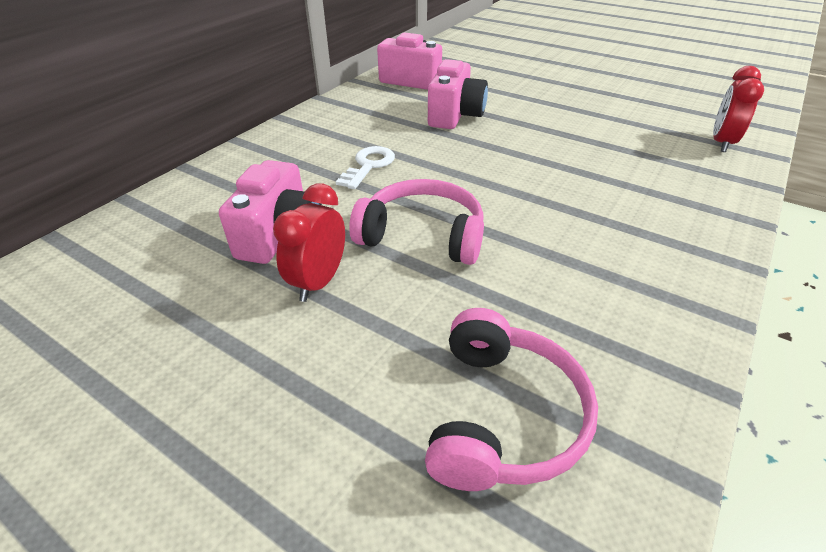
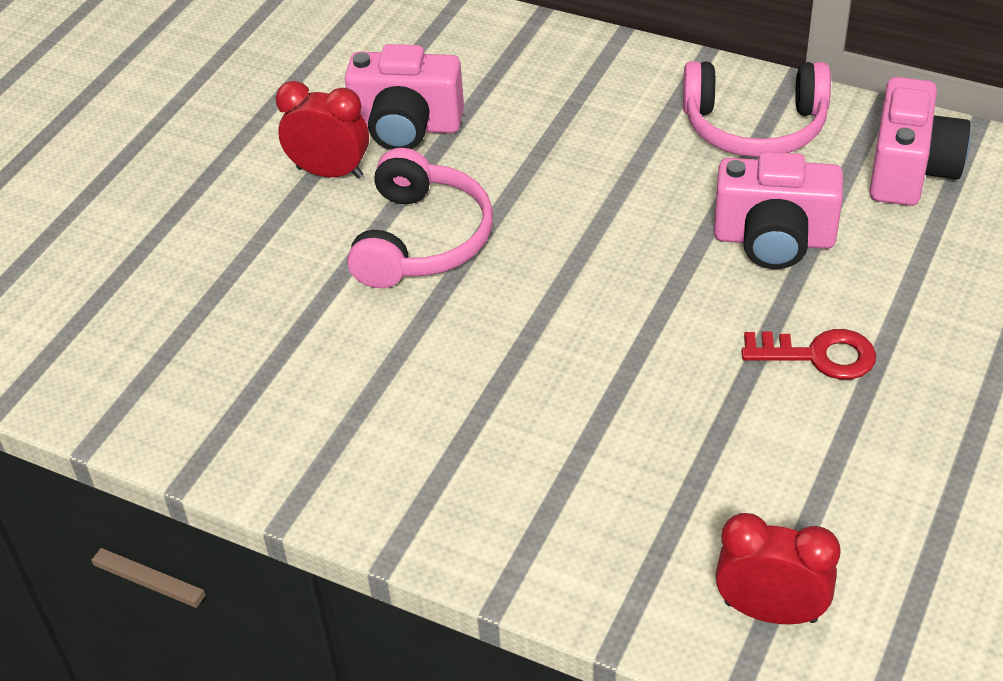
camera: 85 degrees right, 5 degrees up
white key [336,146,395,189] -> none
pink headphones [425,308,598,491] -> pink headphones moved to [683,61,831,157]
none -> red key [742,329,876,380]

